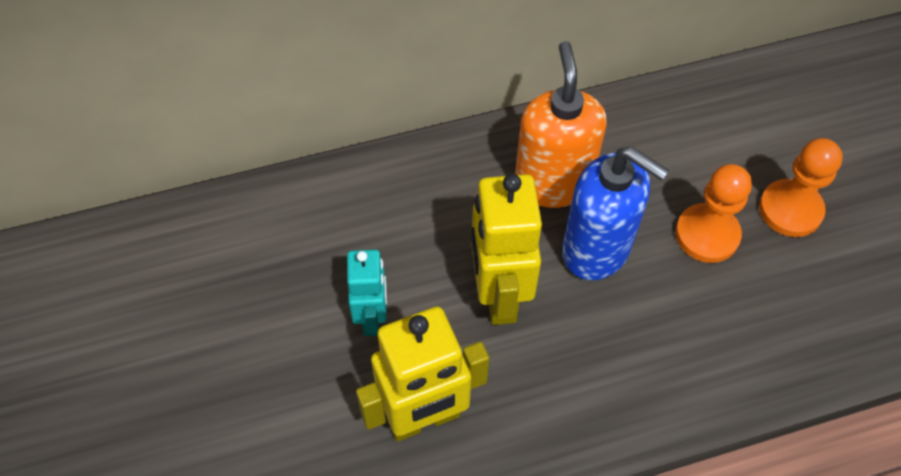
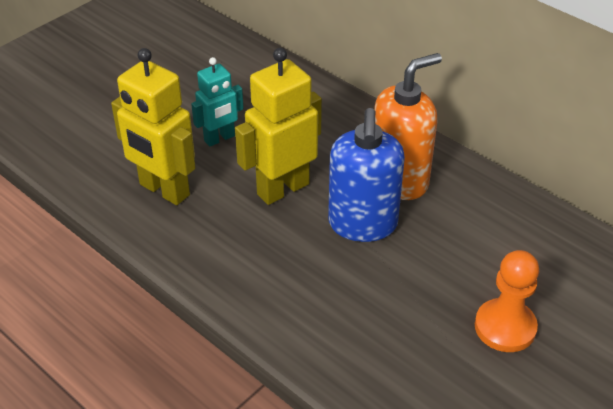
camera: 60 degrees right, 15 degrees down
orange pawn [675,164,752,263] -> none

